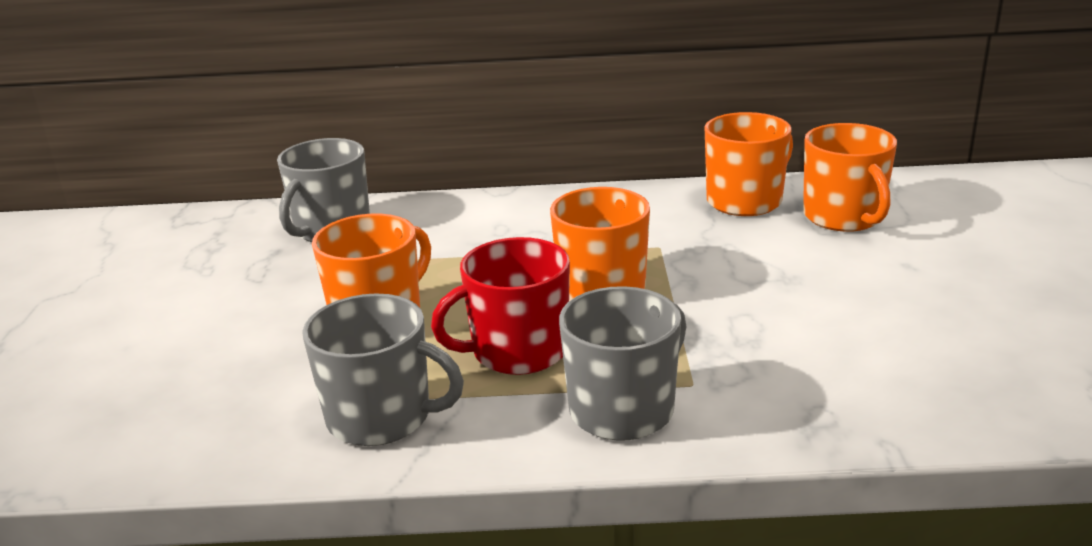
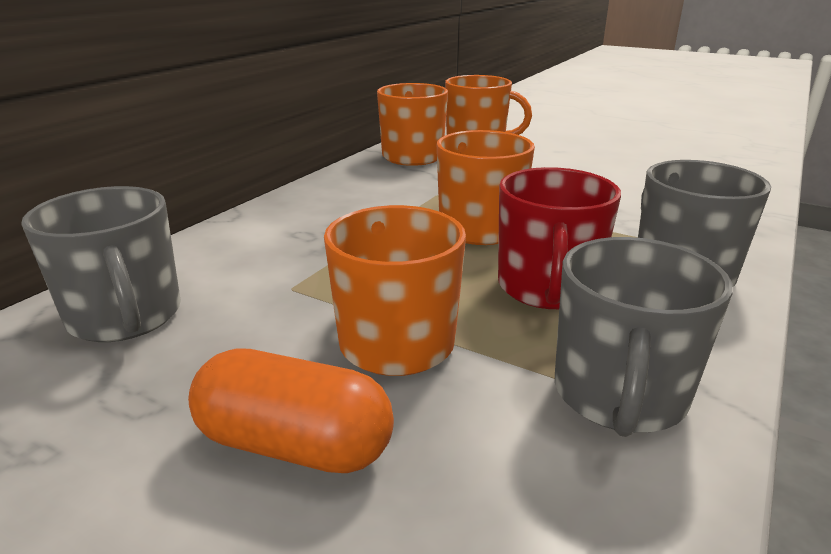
camera: 60 degrees left, 0 degrees up
grey mug [302,293,464,446] -> grey mug turned 150 degrees clockwise [555,237,733,437]
none -> orange capsule [188,348,394,473]

